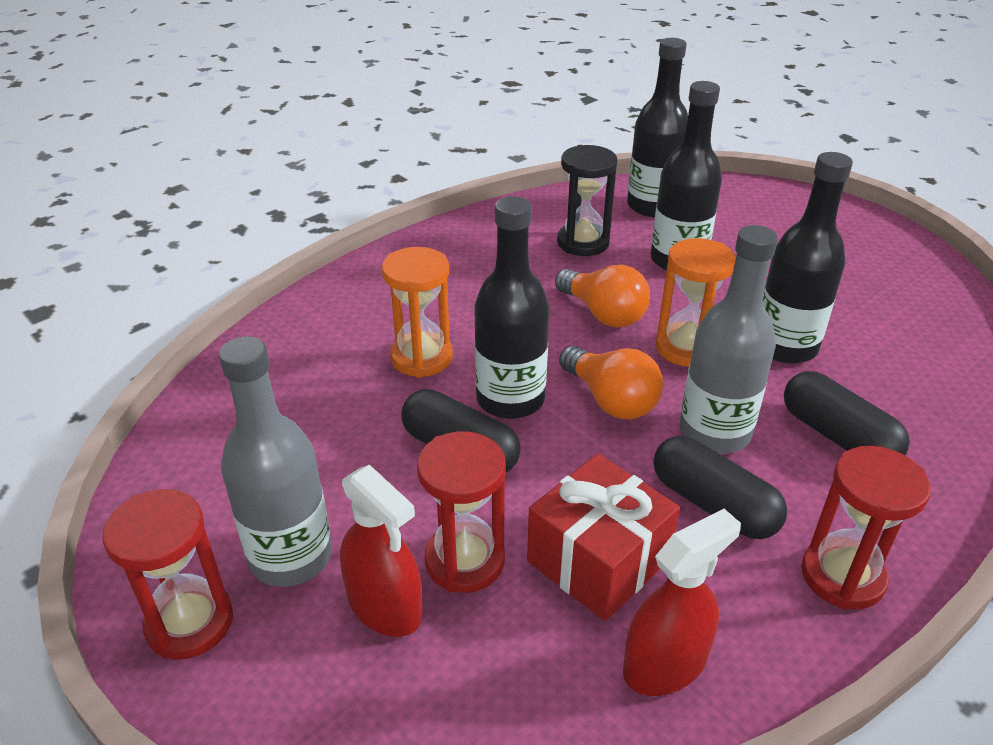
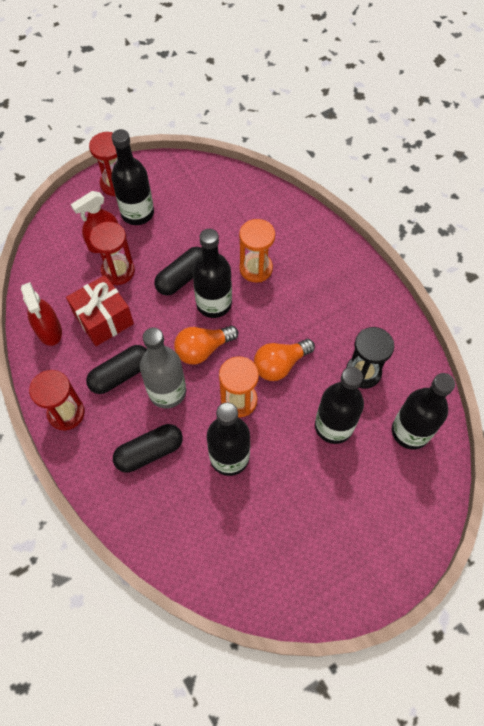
camera: 100 degrees right, 25 degrees up
grey bottle [219,336,332,587] -> black bottle [111,129,154,225]

